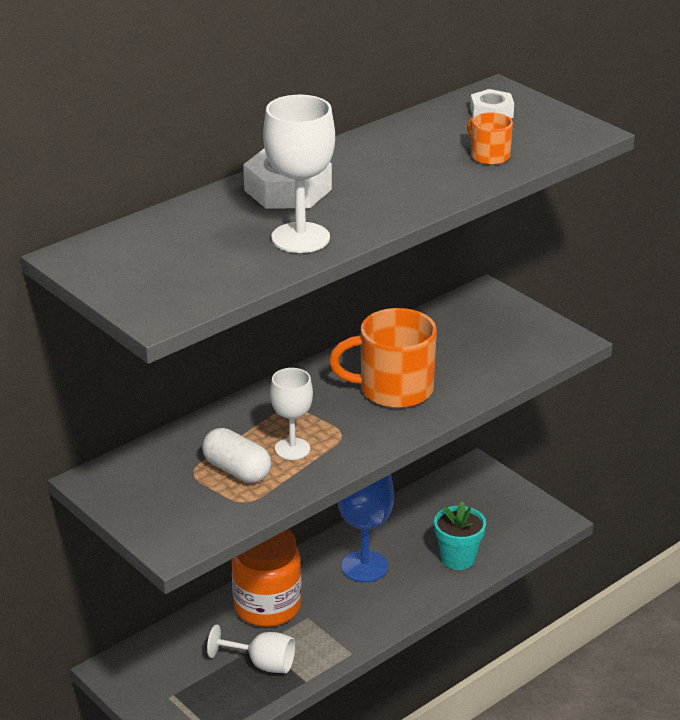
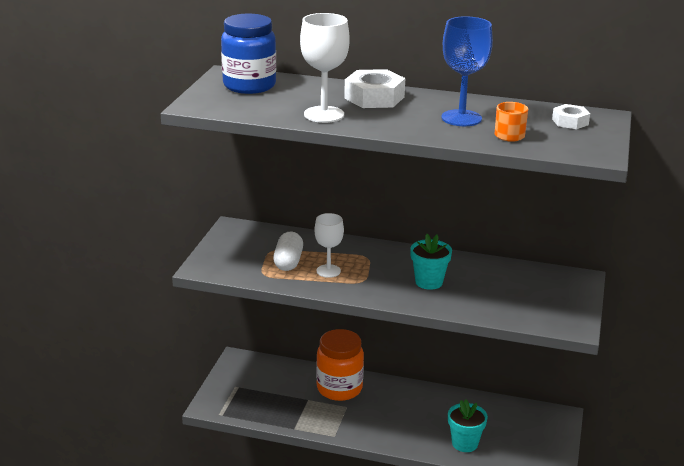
camera: 55 degrees right, 5 degrees down
white goblet [207,624,295,673] -> none
orange mug [329,308,437,408] -> turquoise flower pot [410,234,452,290]
blue goblet [338,474,394,582] -> blue goblet moved to [441,16,493,126]
none -> blue jar [221,13,276,94]

